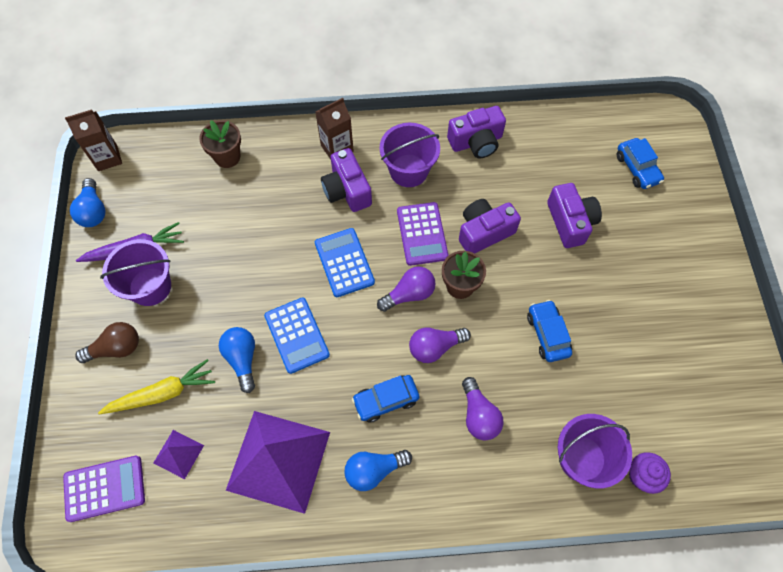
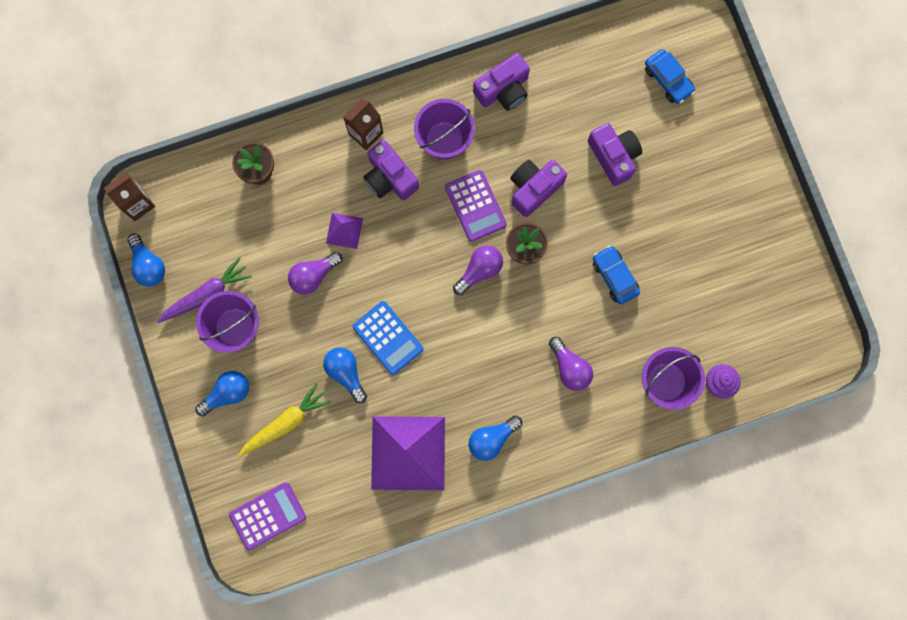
camera: 15 degrees left, 15 degrees up
brown light bulb [75,322,139,363] -> blue light bulb [196,371,249,416]
purple pyramid [153,430,204,479] -> purple pyramid moved to [326,213,363,249]
blue calculator [315,228,375,297] -> none
blue car [352,375,419,423] -> none
purple light bulb [409,327,471,363] -> purple light bulb moved to [288,252,342,294]

